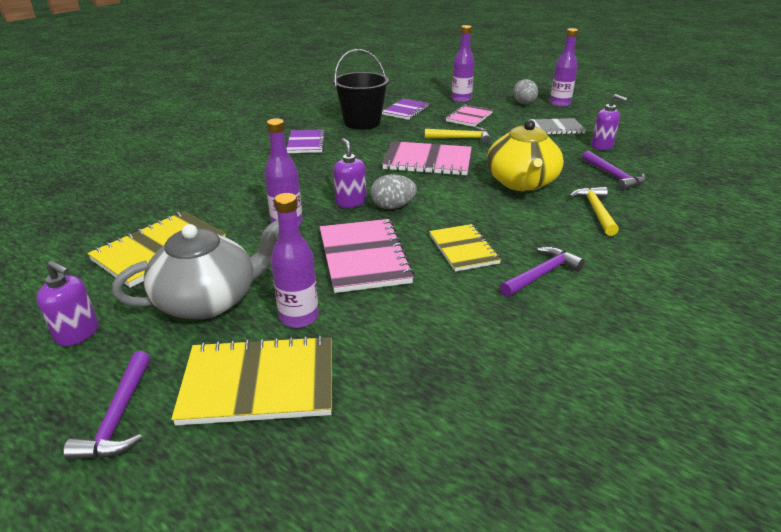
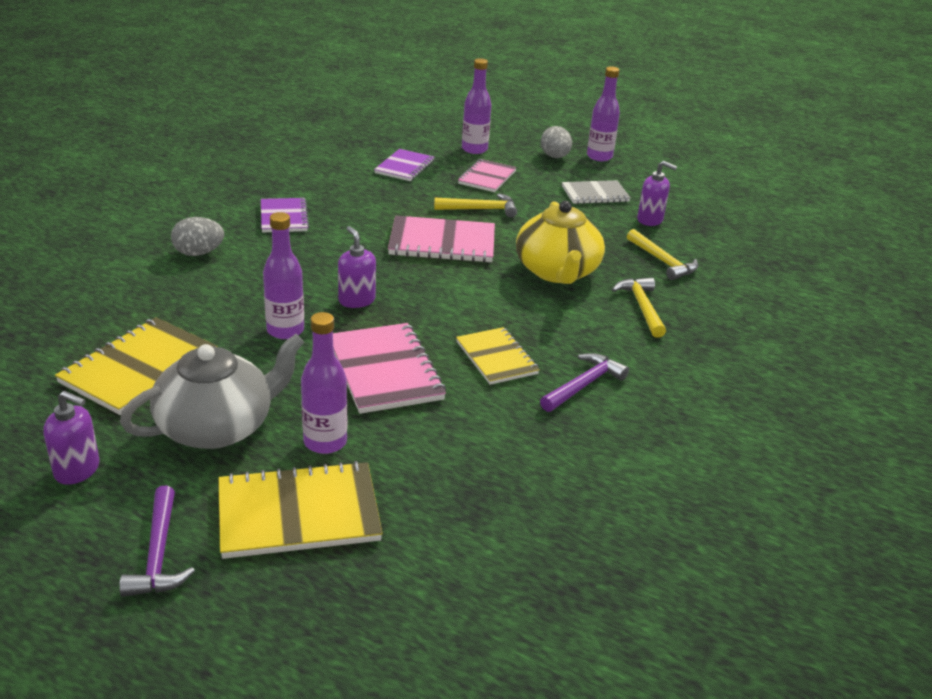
camera: 10 degrees left, 0 degrees up
black bucket [333,49,389,130] -> none
grey egg [371,174,417,209] -> grey egg moved to [171,217,224,256]
purple hammer [582,151,646,190] -> yellow hammer [627,229,698,280]

